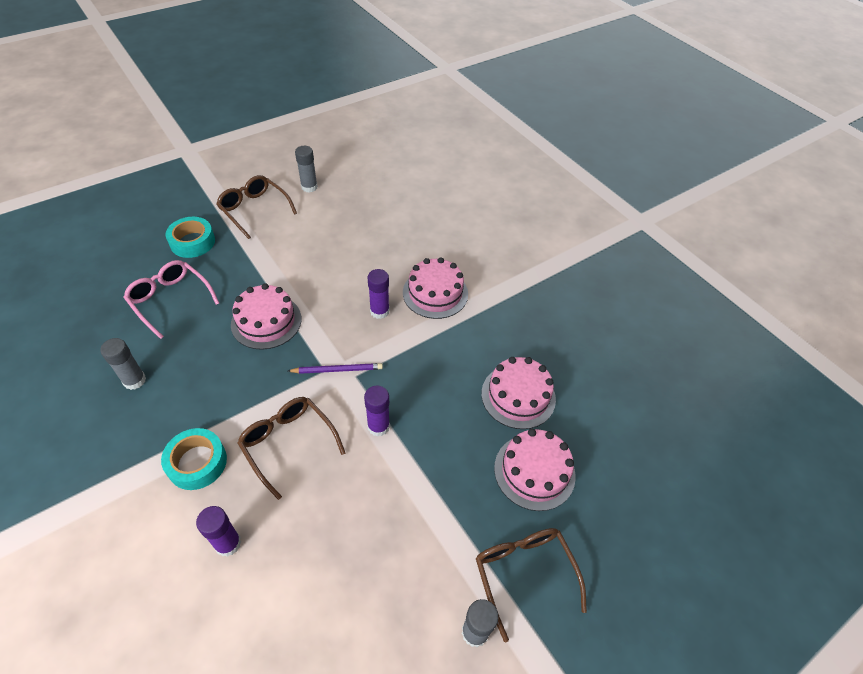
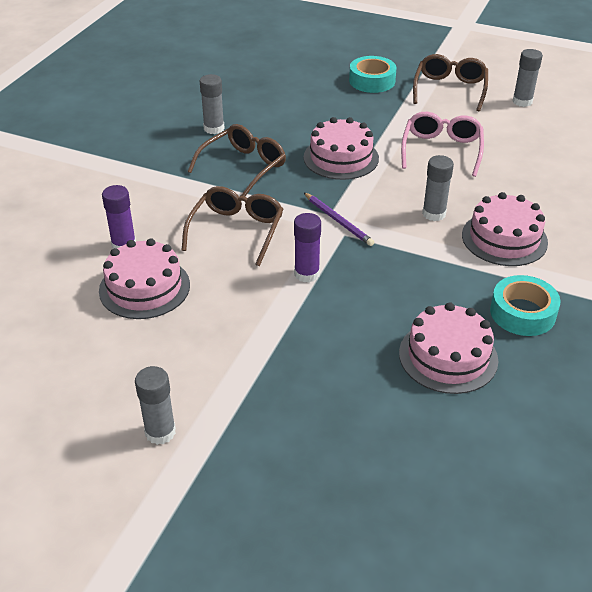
camera: 60 degrees right, 10 degrees down
pink glasses [123,260,219,339] -> pink glasses moved to [401,112,484,177]
turquoise tape [161,428,227,490] -> turquoise tape moved to [490,275,561,336]
purple glue stick [368,269,389,319] -> grey glue stick [422,155,454,221]
brown glasses [476,528,587,642] -> brown glasses moved to [188,124,286,196]
pink cake [494,429,576,511] -> pink cake moved to [99,238,190,319]

